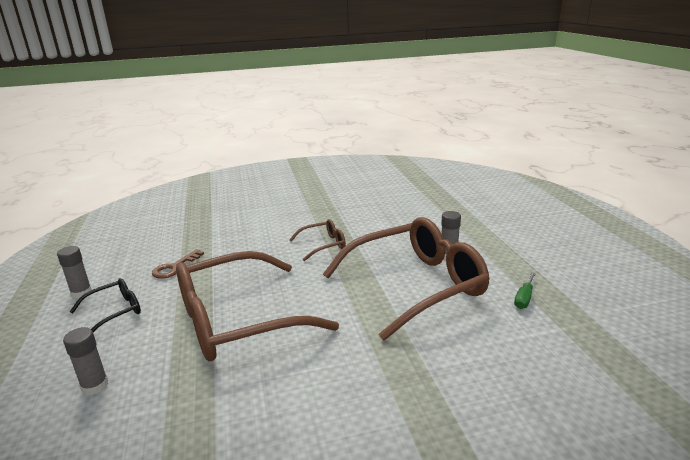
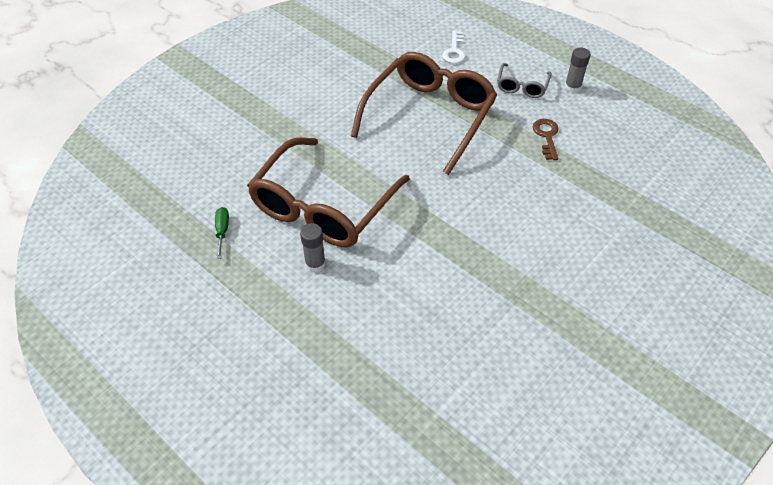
camera: 145 degrees right, 25 degrees up
grey glue stick [63,327,108,395] -> white key [442,31,466,64]
black glasses [70,278,141,332] -> grey glasses [497,63,552,98]
brown glasses [289,219,346,261] -> none

